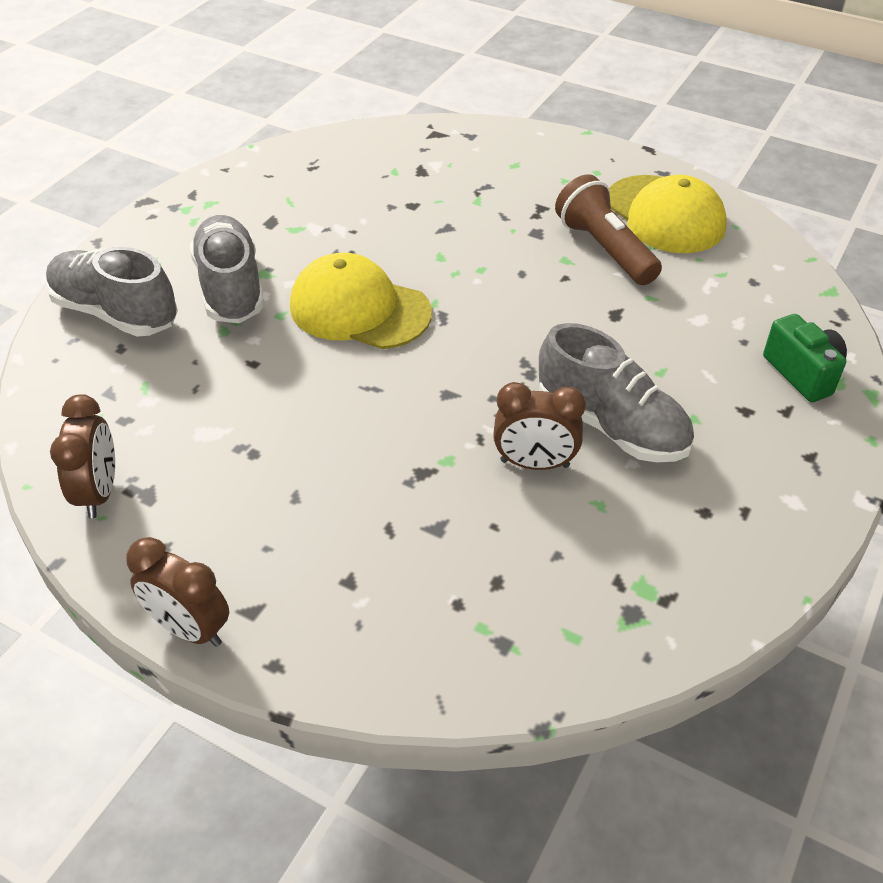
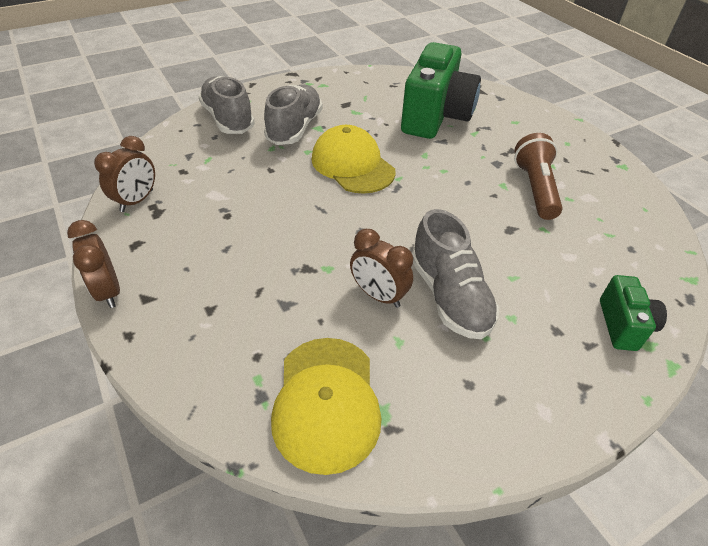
camera: 30 degrees right, 0 degrees up
yellow cap [609,175,727,253] -> yellow cap moved to [271,338,381,475]
none -> green camera [401,42,481,139]

